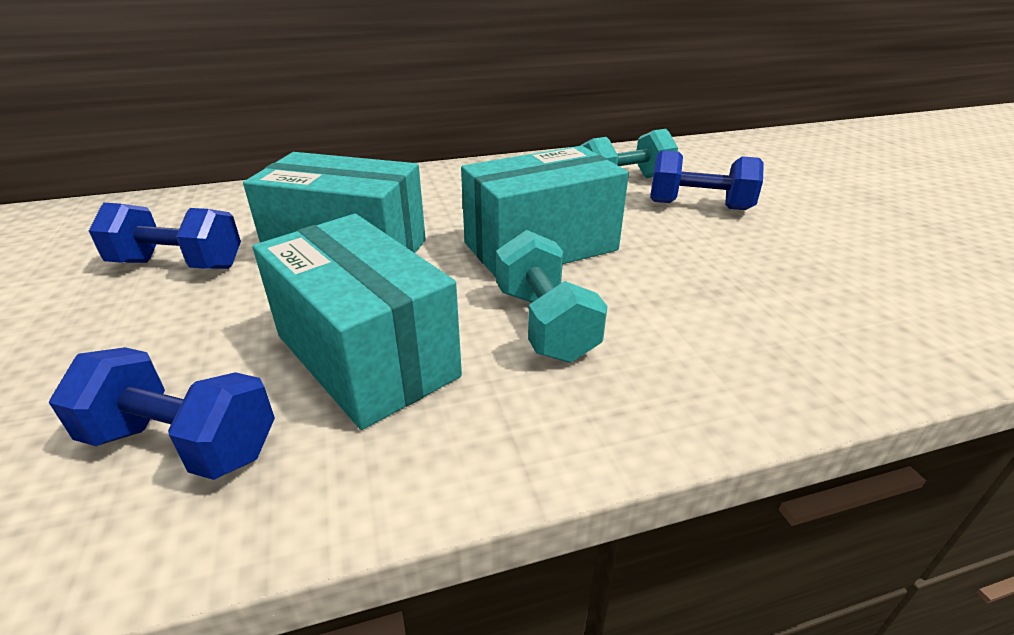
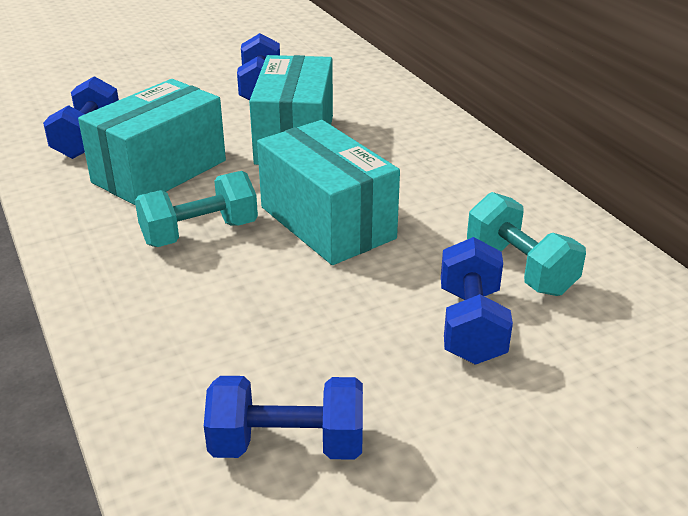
camera: 80 degrees right, 0 degrees up
none -> blue dumbbell [204,376,363,460]

